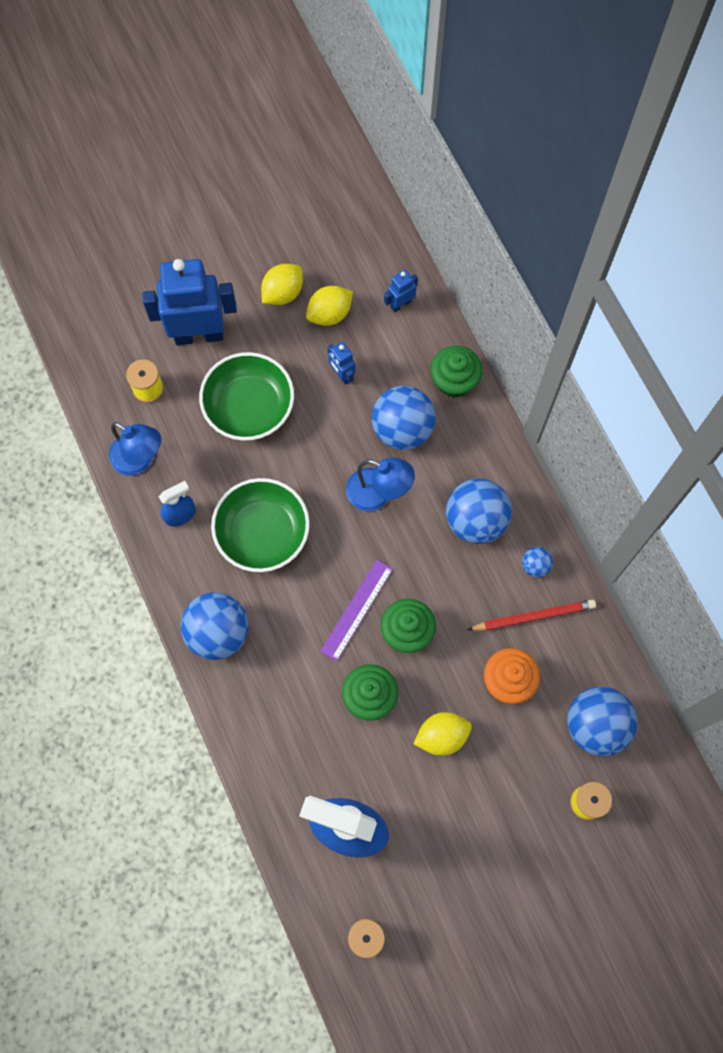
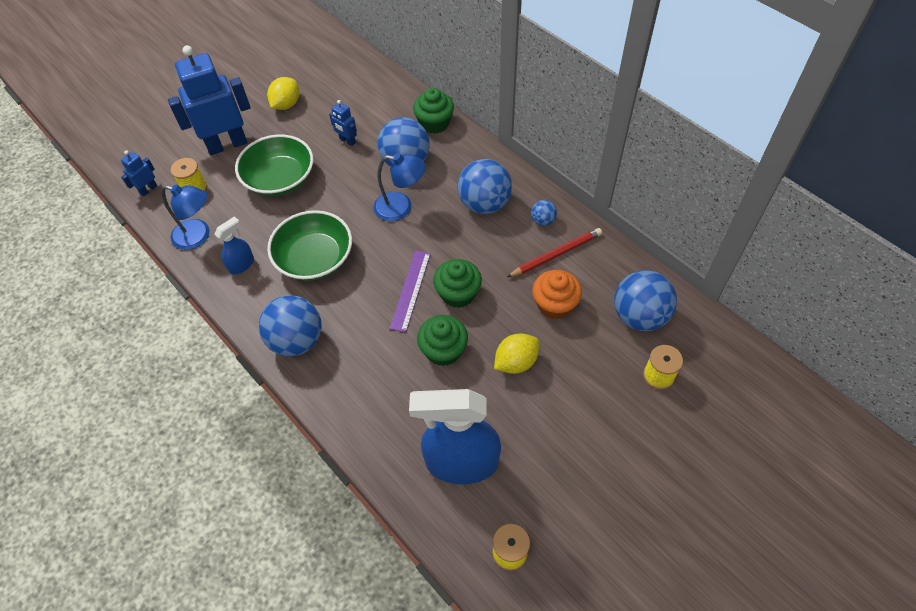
camera: 15 degrees left, 15 degrees down
yellow lemon [306,286,353,326] -> none
blue robot [384,269,418,312] -> blue robot moved to [121,150,157,197]

